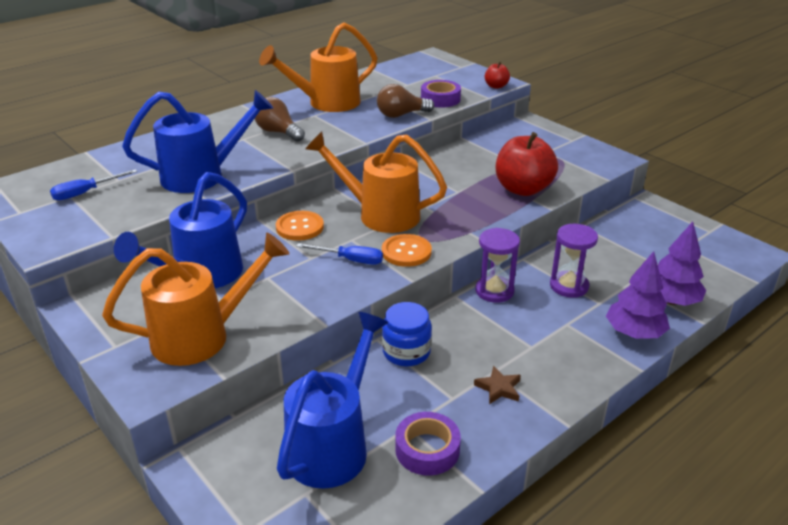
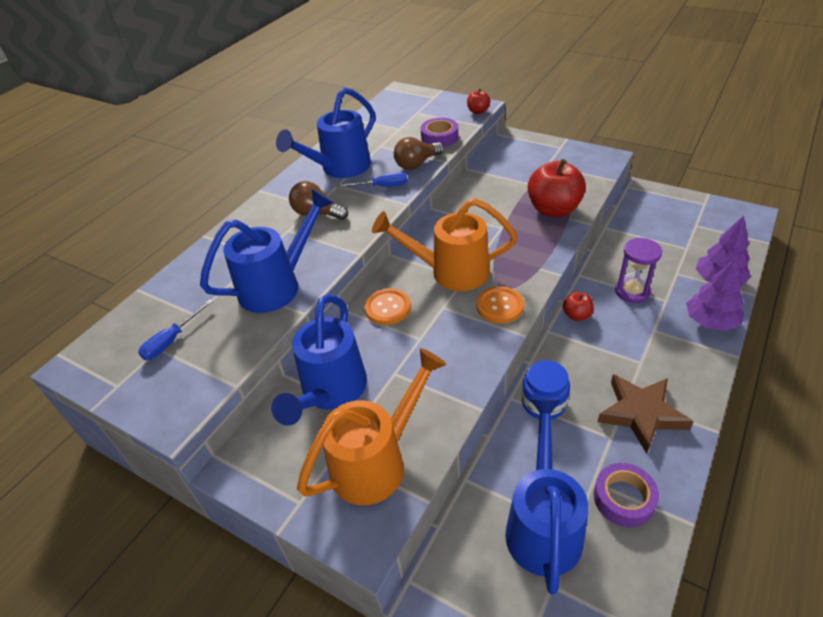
camera: 15 degrees left, 10 degrees up
orange watering can [259,22,377,112] -> blue watering can [276,87,375,178]
blue screwdriver [296,243,383,265] -> blue screwdriver moved to [337,172,407,187]
brown star [474,365,521,404] -> brown star [597,374,694,454], size x2.03
purple hourglass [475,228,520,303] -> red apple [563,292,594,321]

